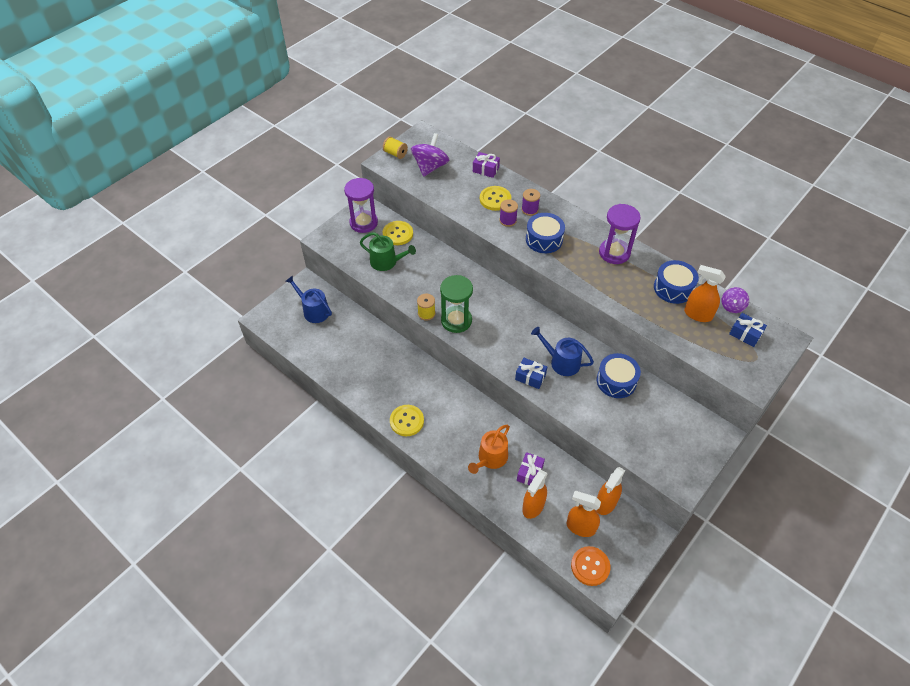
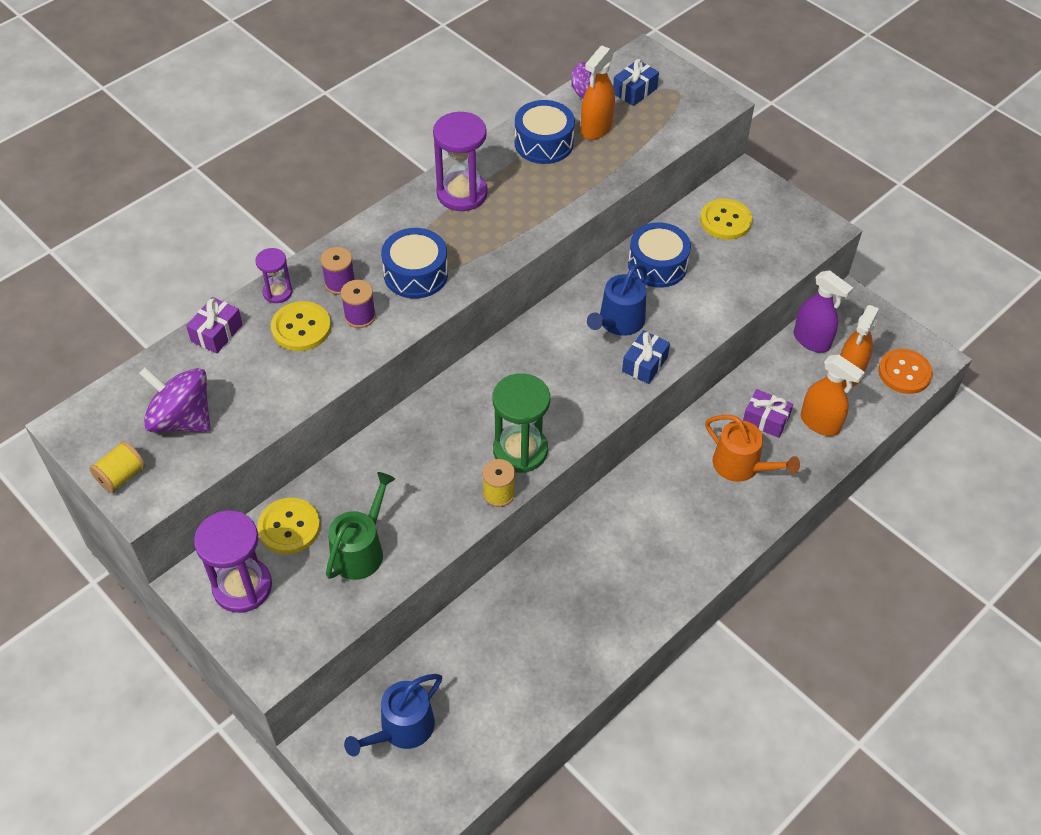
camera: 85 degrees left, 0 degrees up
yellow button [390,405,424,436] -> yellow button moved to [700,199,752,240]
orange spray bottle [596,467,625,515] -> purple spray bottle [794,270,853,353]
none -> purple hourglass [255,248,293,303]

